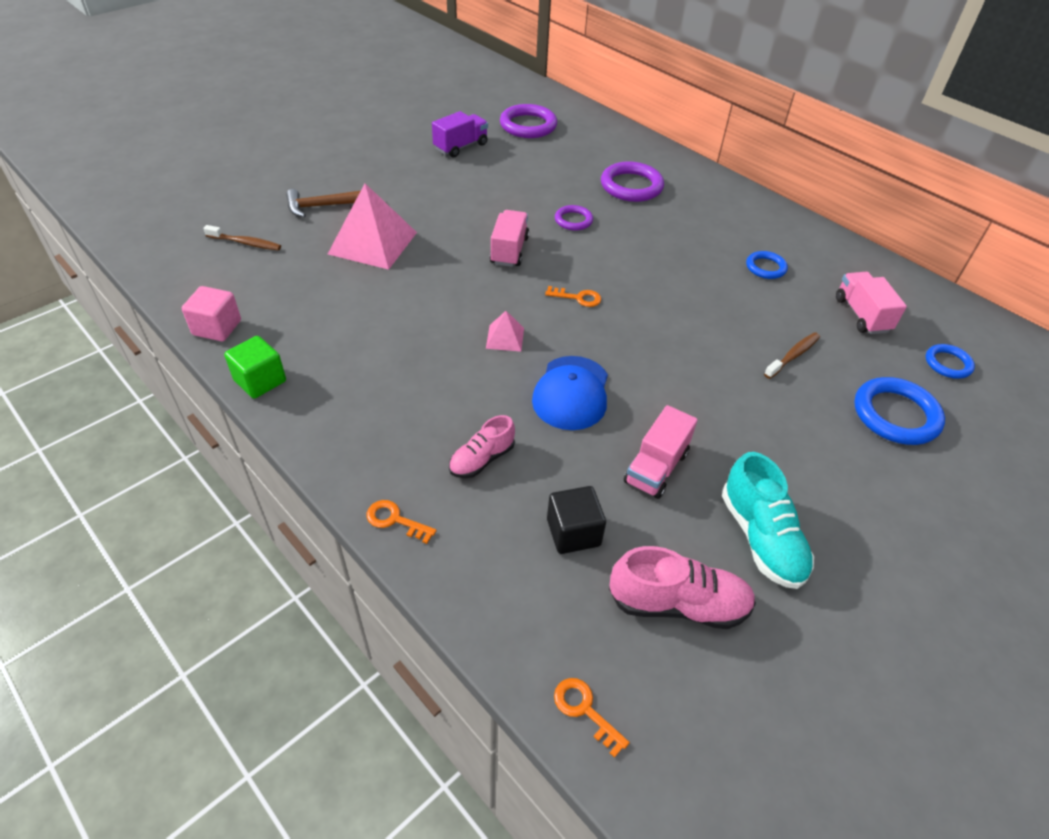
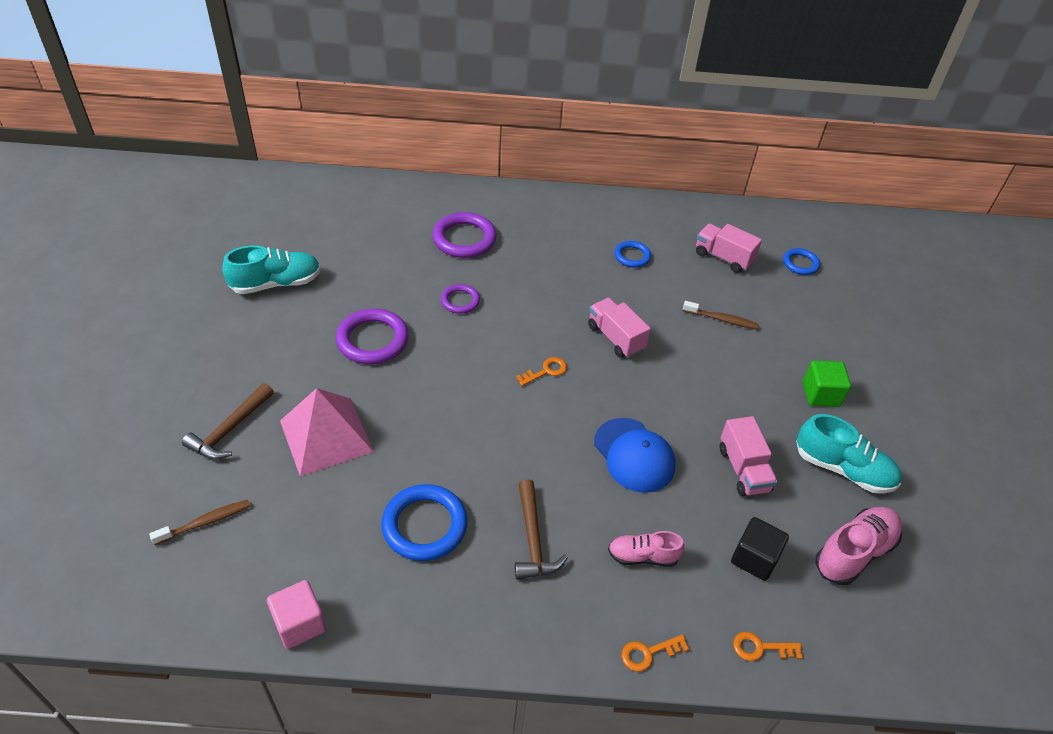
camera: 45 degrees left, 0 degrees up
green cube [224,336,286,399] -> green cube moved to [803,360,851,407]
purple truck [432,111,488,157] -> turquoise shoe [222,245,321,294]
pink shoe [449,415,515,478] -> pink shoe turned 90 degrees clockwise [608,531,685,567]
pink pyramid [486,311,524,352] -> none
pink truck [490,210,529,267] -> pink truck moved to [588,298,651,358]
purple ring [500,104,557,138] -> purple ring moved to [336,308,409,364]
orange key [554,678,630,758] -> orange key moved to [733,632,803,661]
brown toothbrush [764,332,820,379] -> brown toothbrush turned 105 degrees clockwise [683,301,759,329]
blue ring [854,377,945,445] -> blue ring moved to [381,484,468,561]
none -> brown hammer [515,479,568,580]

